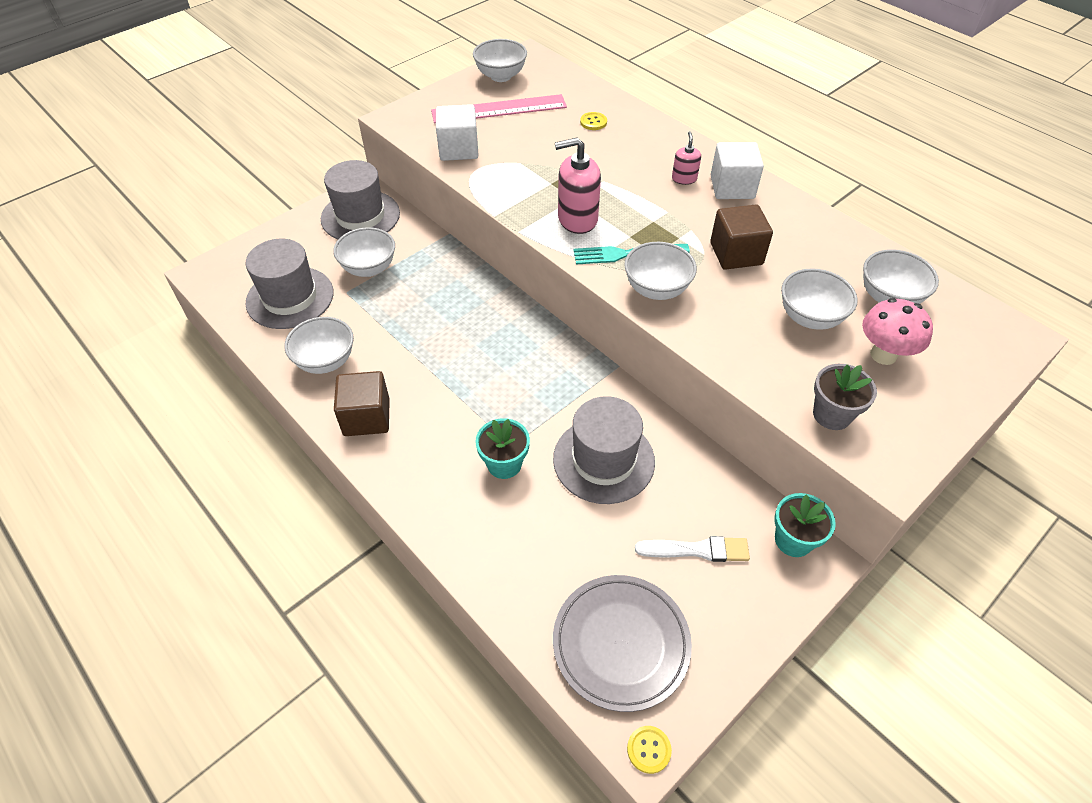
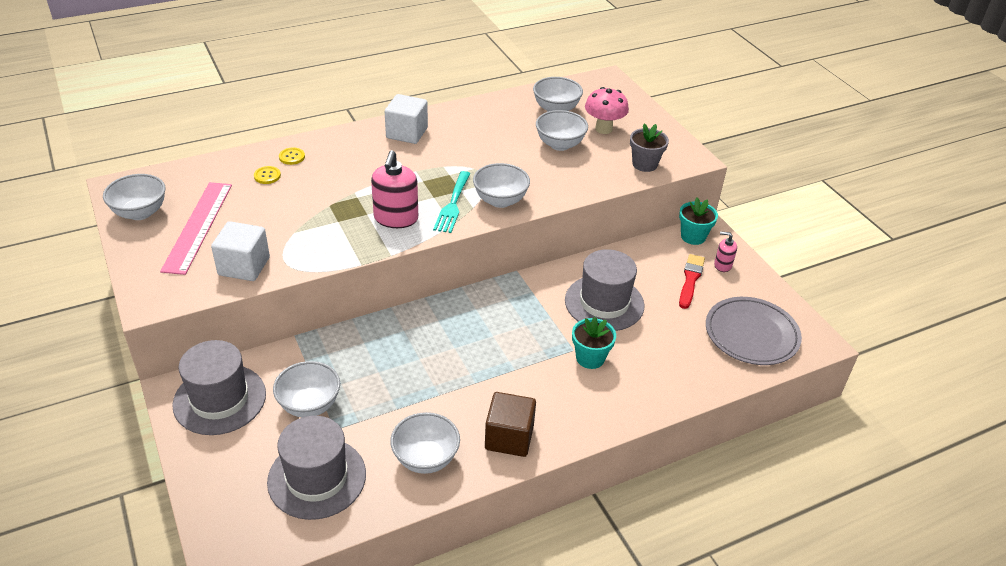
camera: 75 degrees left, 10 degrees down
yellow button [627,726,672,774] -> yellow button moved to [279,147,305,165]
white brush [635,536,750,562] -> red brush [679,254,705,309]
pink soap dispenser [672,131,701,185] -> pink soap dispenser moved to [714,231,737,272]
brown cube [710,205,773,270] -> none

